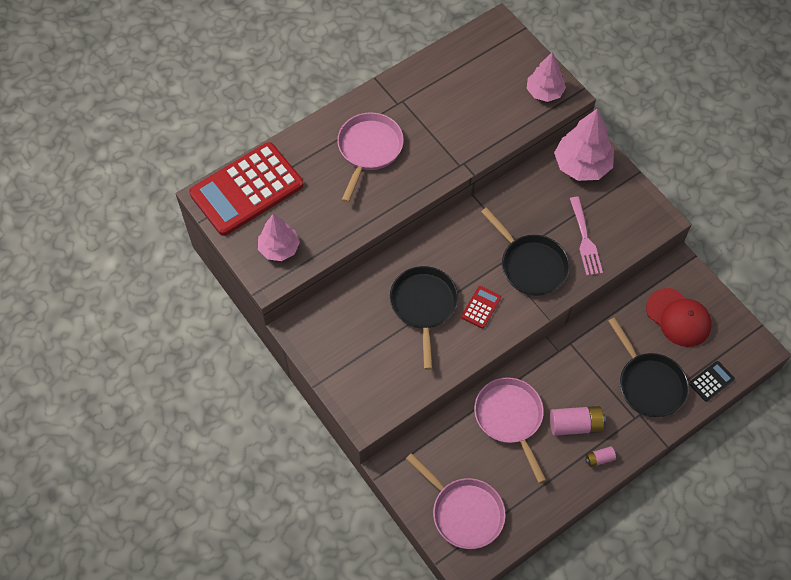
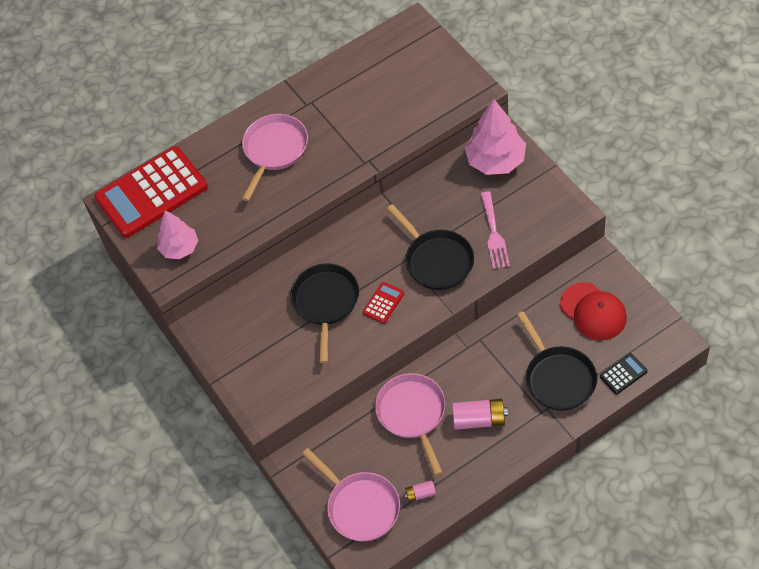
camera: 10 degrees right, 5 degrees down
pink tree [527,52,566,102] -> none
pink battery [585,446,616,467] -> pink battery moved to [404,480,436,502]

